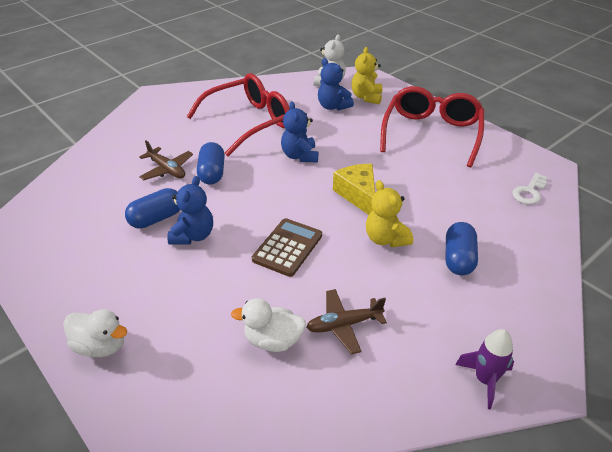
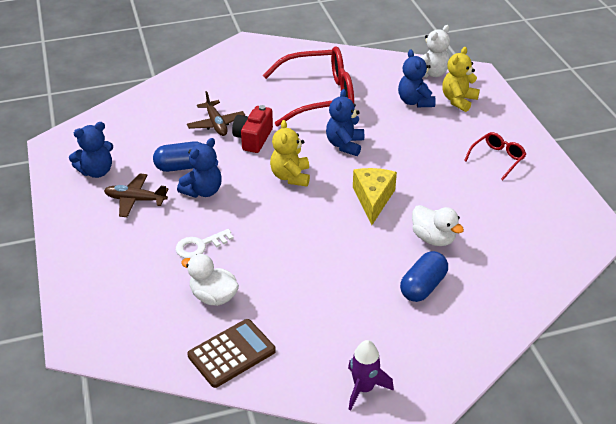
camera: 25 degrees right, 0 degrees up
white duck [63,309,127,357] -> white duck moved to [412,205,464,246]
blue capsule [197,142,225,185] -> red camera [232,105,273,153]
brown calculator [252,218,322,277] -> brown calculator moved to [187,319,276,388]
brown plane [306,289,387,354] -> brown plane moved to [104,174,168,217]
yellow teddy bear [366,180,413,248] -> yellow teddy bear moved to [270,120,310,186]
red glasses [380,86,484,167] -> red glasses [464,132,526,180], size x0.47
white key [512,173,547,204] -> white key moved to [176,229,234,258]
none -> blue teddy bear [69,122,113,178]

